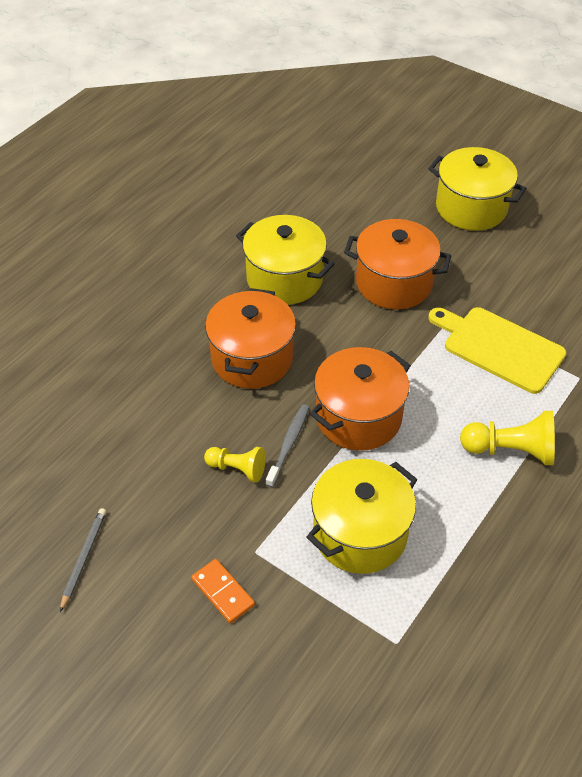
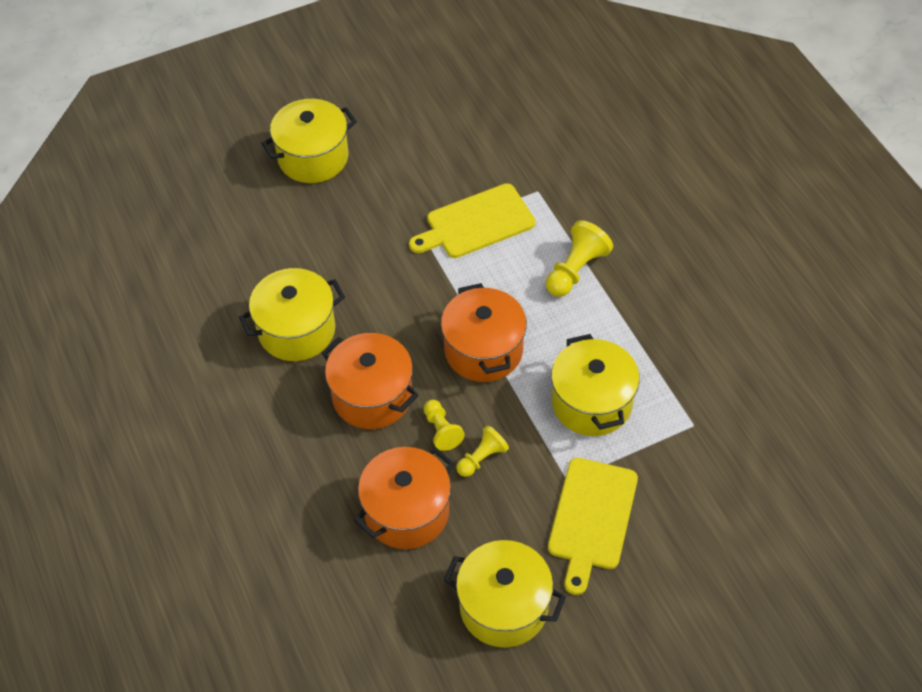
camera: 60 degrees left, 5 degrees up
grey pencil [60,508,106,612] -> yellow pot [444,540,566,648]
orange domino [192,559,255,623] -> yellow cutting board [548,458,638,595]
grey toothbrush [265,405,309,487] -> none
orange pot [344,219,451,309] -> orange pot moved to [354,447,454,549]
none -> yellow pawn [423,400,465,451]

